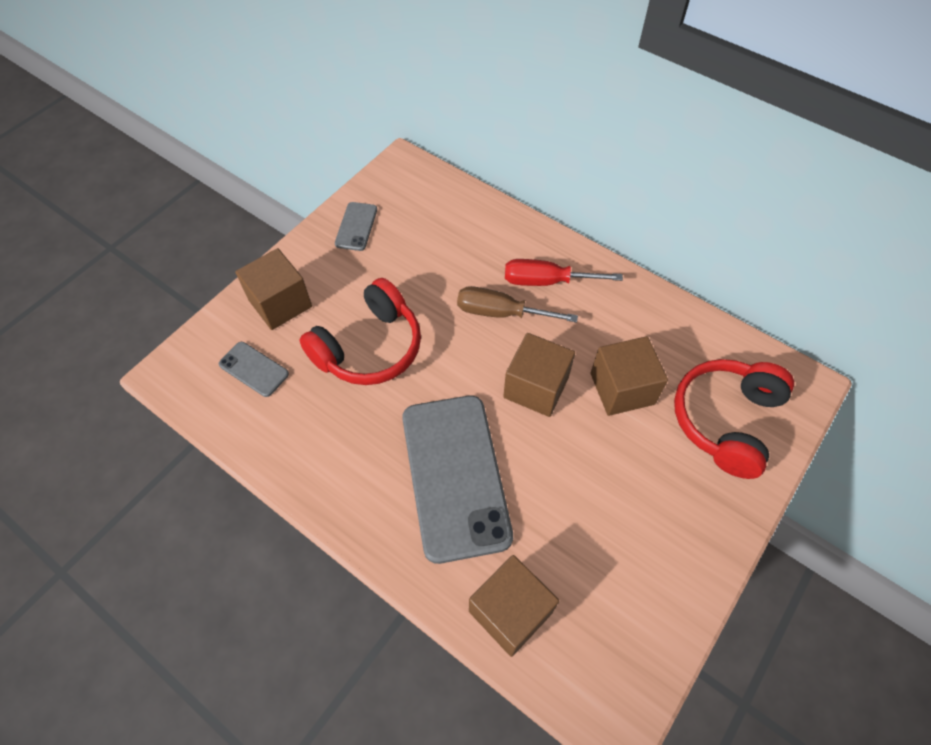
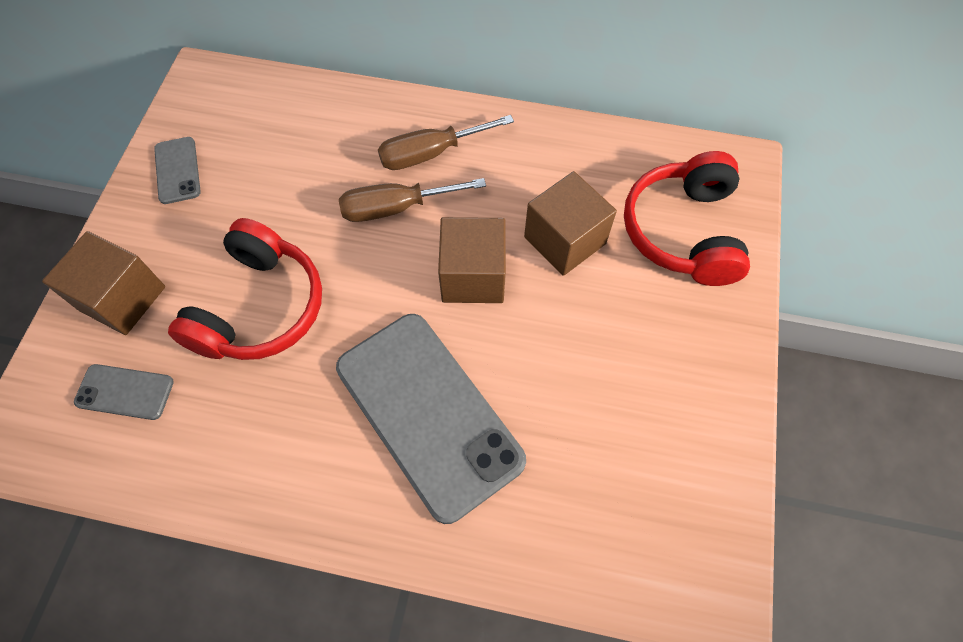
camera: 25 degrees left, 5 degrees up
brown cube [469,555,559,657] -> none
red screwdriver [505,259,623,286] -> brown screwdriver [378,115,514,170]

